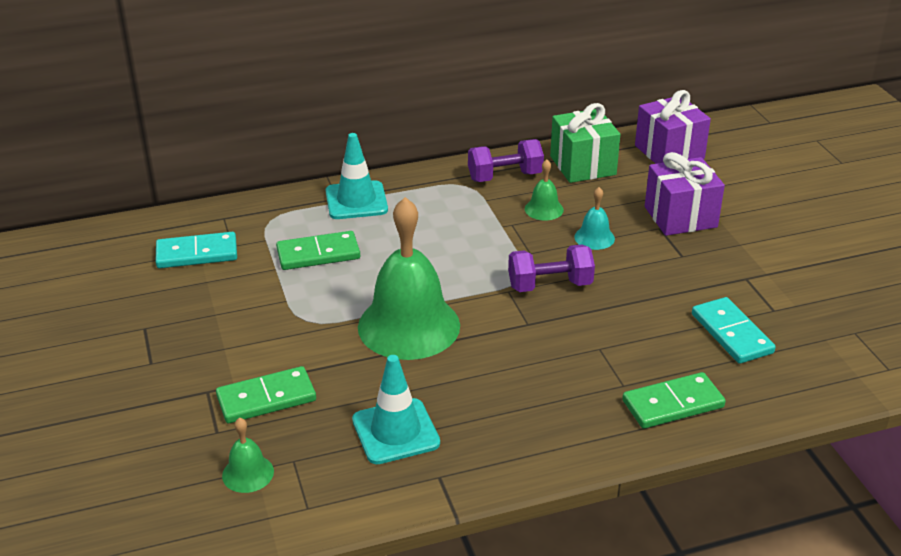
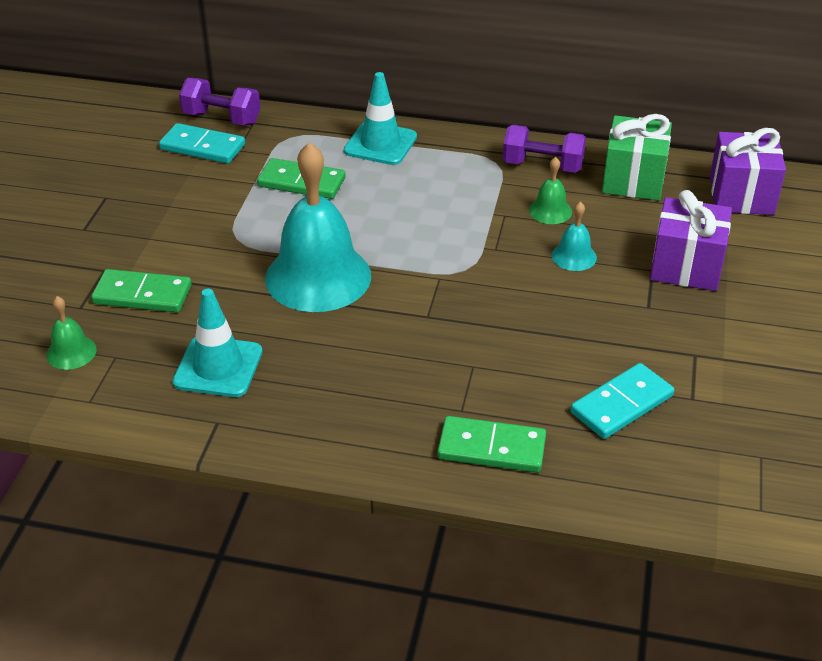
camera: 30 degrees right, 5 degrees up
green bell [358,197,460,360] -> turquoise bell [265,142,371,312]
purple dumbbell [508,244,595,292] -> purple dumbbell moved to [179,78,260,125]
turquoise domino [692,297,776,364] -> turquoise domino turned 45 degrees clockwise [570,363,674,439]

